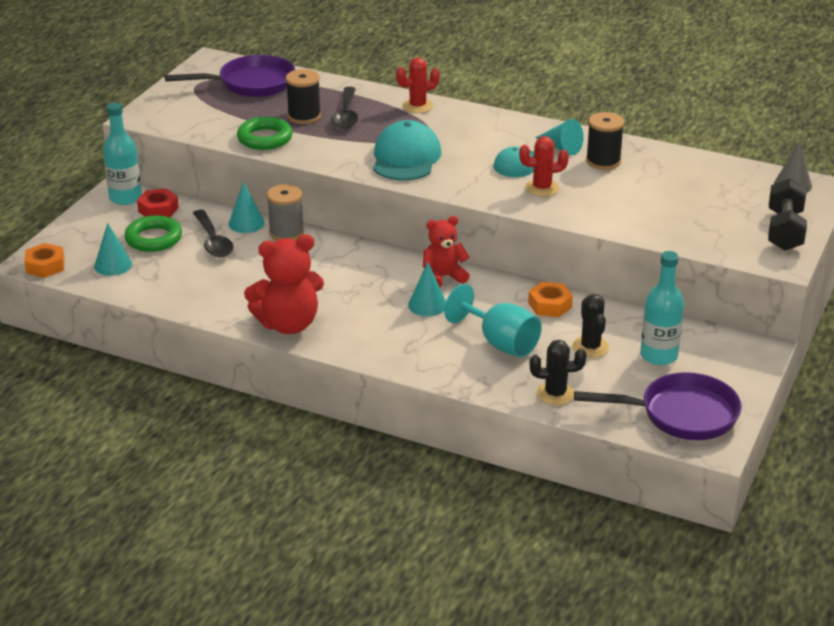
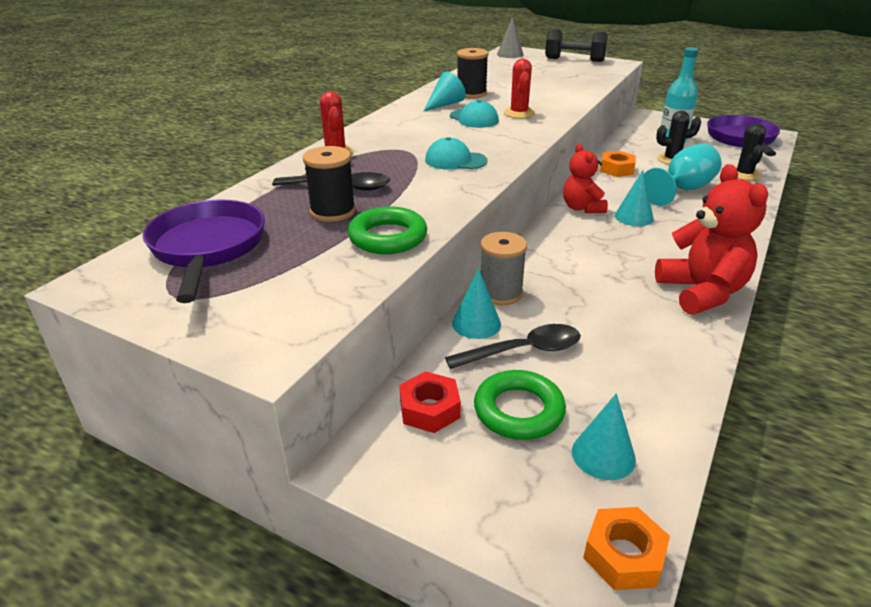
camera: 85 degrees left, 0 degrees up
turquoise bottle [103,103,142,205] -> none
turquoise cap [373,120,441,180] -> turquoise cap [425,137,487,170], size x0.61

